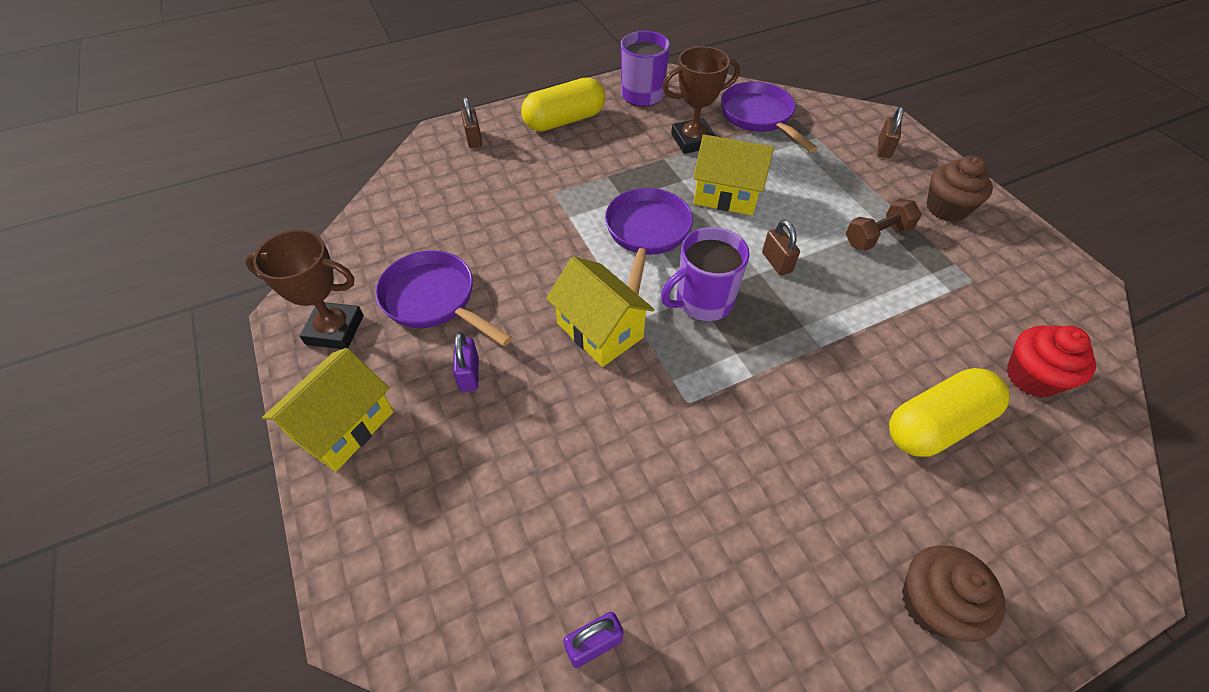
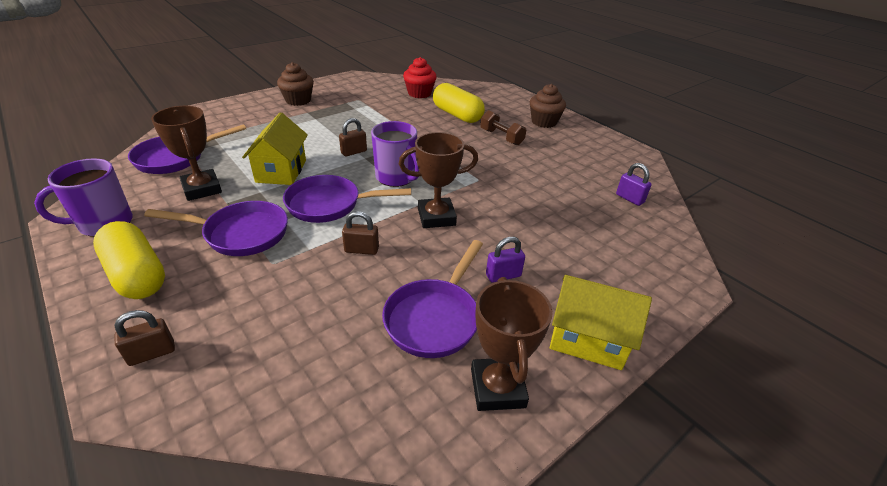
camera: 105 degrees left, 15 degrees down
yellow house [546,256,655,367] -> brown trophy [399,132,478,228]
brown dumbbell [846,199,922,251] -> brown dumbbell moved to [480,110,526,145]
brown padlock [877,107,904,158] -> brown padlock moved to [342,211,379,255]
none -> purple pan [144,201,288,256]

